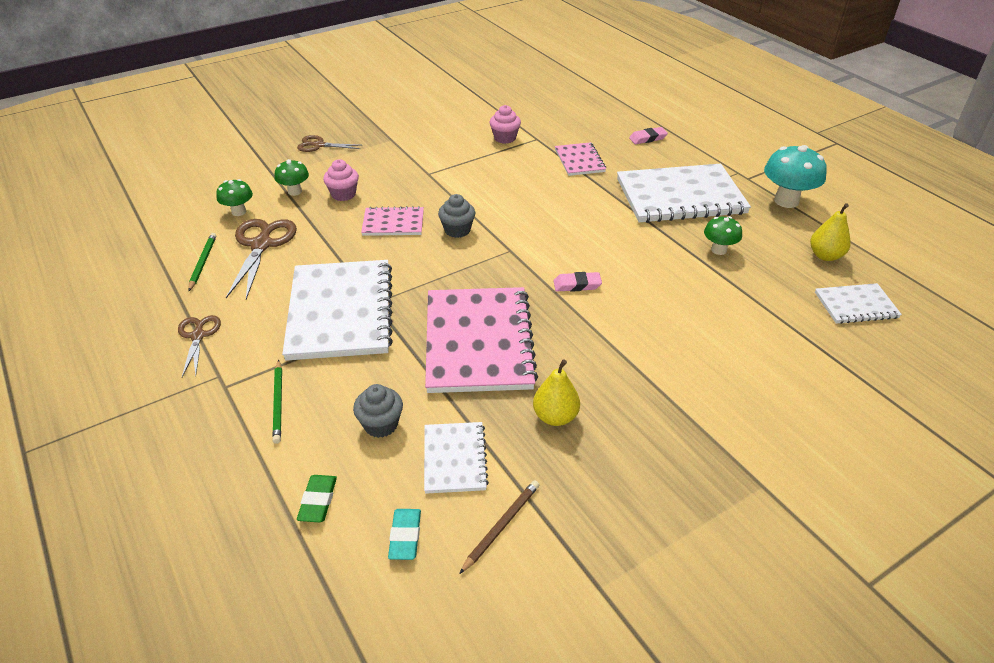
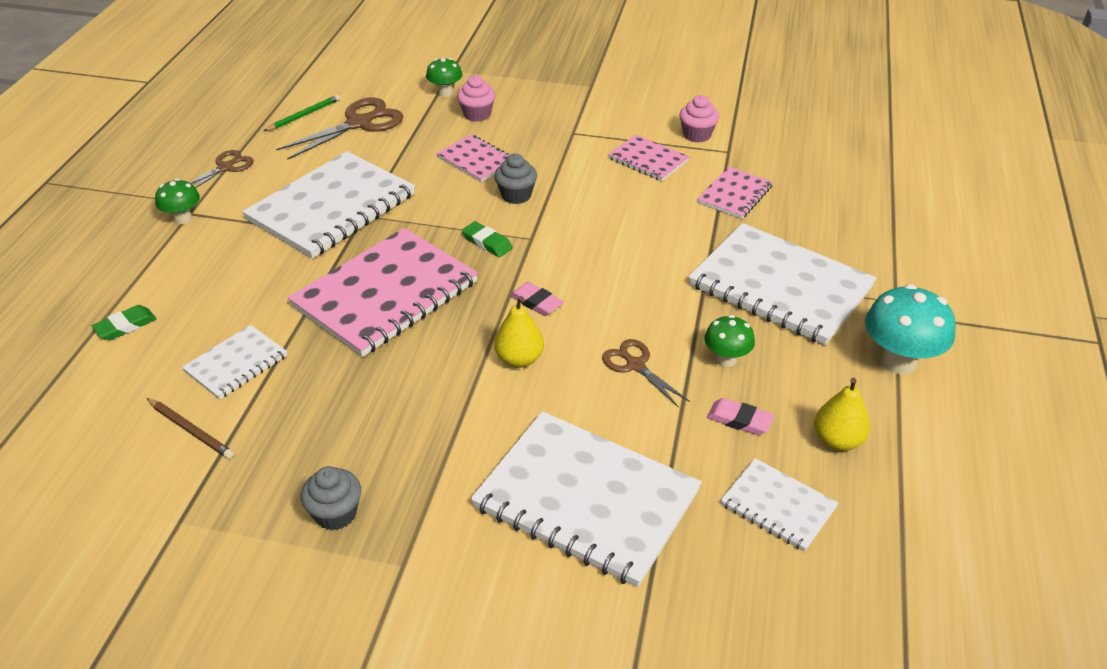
camera: 45 degrees right, 0 degrees up
green mushroom [216,179,253,216] -> green mushroom moved to [155,179,200,224]
green pencil [272,360,282,444] -> none
brown scissors [297,135,360,152] -> brown scissors moved to [602,339,690,408]
grey cupcake [353,384,403,438] -> grey cupcake moved to [301,466,361,530]
turquoise eraser [388,509,421,560] -> none
brown pencil [459,480,539,574] -> brown pencil turned 45 degrees clockwise [147,398,234,459]
yellow pear [533,359,580,426] -> yellow pear moved to [494,296,544,368]
pink eraser [629,127,668,144] -> pink eraser moved to [707,398,775,435]
none -> green eraser [462,221,513,257]
none -> white notebook [471,411,702,588]
none -> pink notebook [608,134,689,181]

